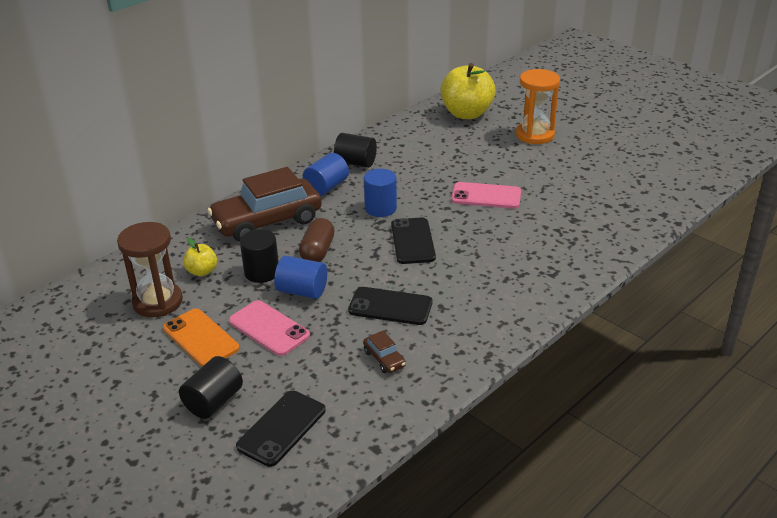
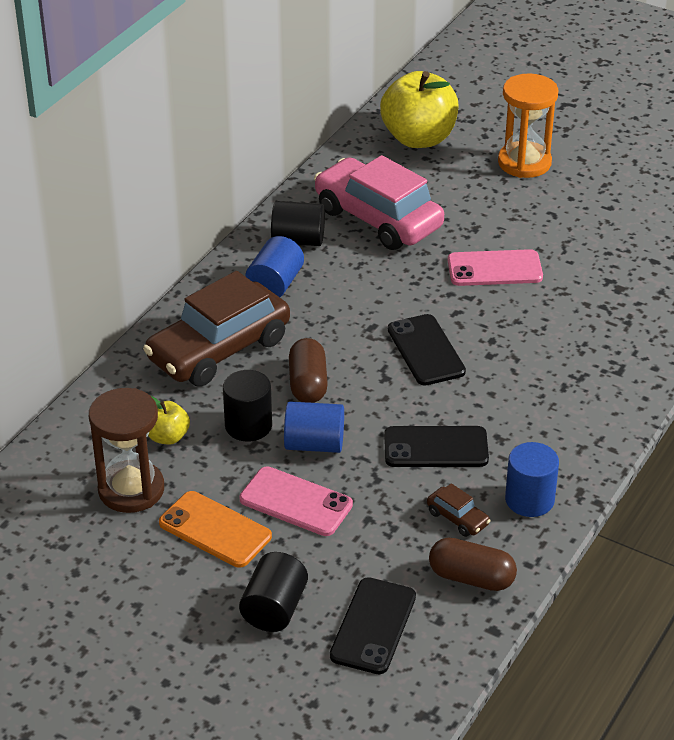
camera: 15 degrees left, 5 degrees up
blue cylinder [364,169,397,217] -> blue cylinder moved to [505,442,559,517]
none -> pink car [314,155,444,250]
none -> brown capsule [429,538,517,591]

